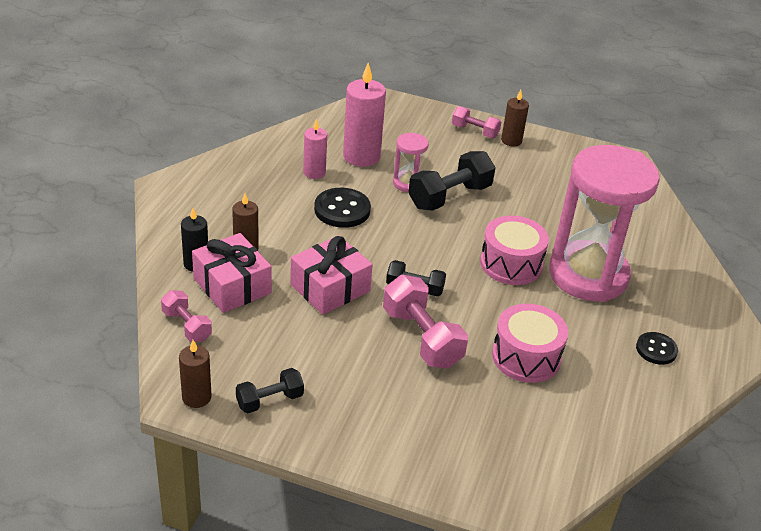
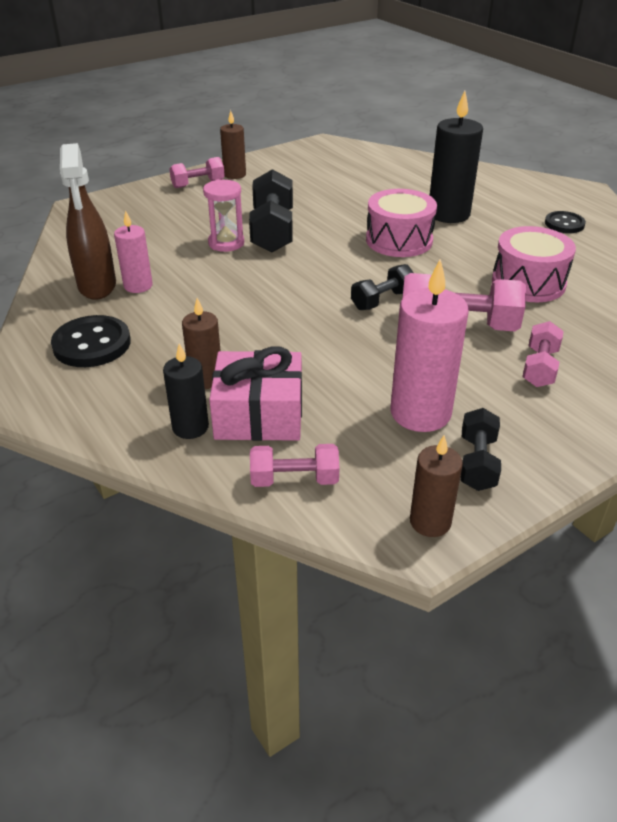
camera: 50 degrees left, 0 degrees up
pink gift [290,236,373,315] -> none
black button [314,188,371,228] -> black button moved to [51,315,131,367]
pink candle [343,63,386,167] -> pink candle moved to [390,259,469,432]
pink hourglass [549,145,660,302] -> black candle [430,91,483,223]
none -> brown spray bottle [60,143,116,300]
none -> pink dumbbell [522,321,564,387]

